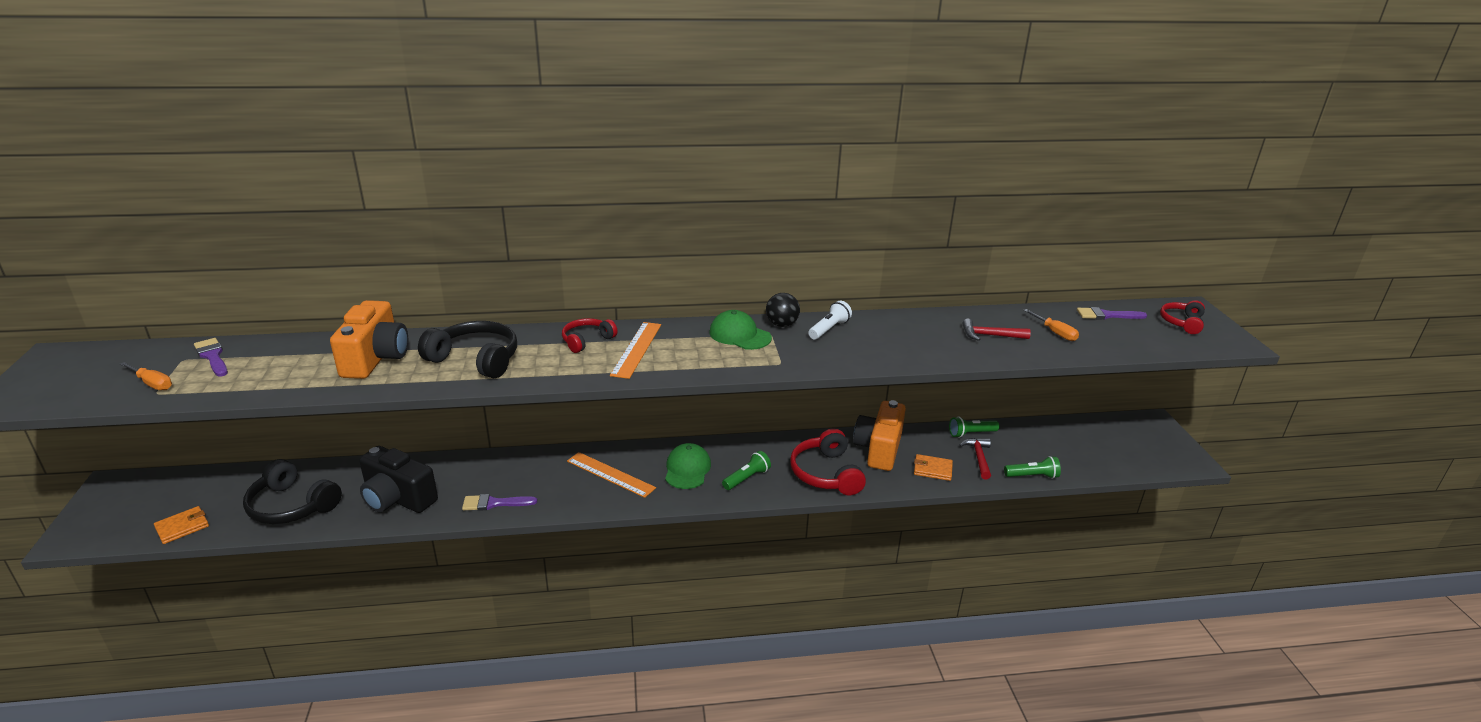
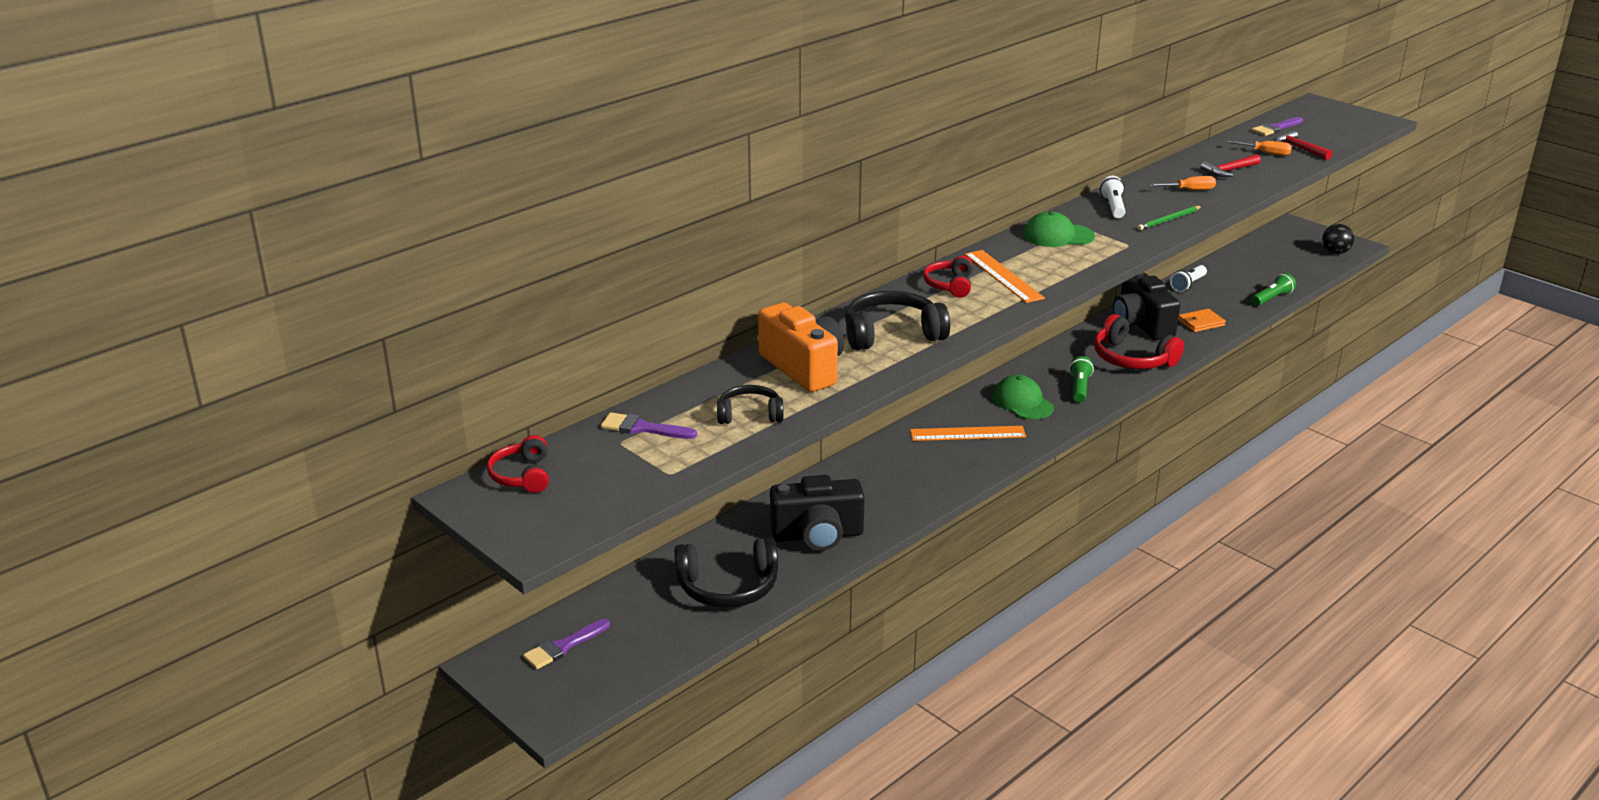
camera: 35 degrees left, 0 degrees up
orange screwdriver [119,362,172,390] -> orange screwdriver moved to [1148,176,1216,190]
orange wallet [154,506,209,544] -> none
purple brush [462,494,537,511] -> purple brush moved to [523,619,610,669]
black ball [766,293,800,327] -> black ball moved to [1322,224,1354,254]
orange camera [853,400,906,471] -> black camera [1113,272,1180,340]
green flashlight [949,417,999,438] -> white flashlight [1170,265,1207,292]
red hammer [959,438,991,479] -> red hammer moved to [1275,130,1332,160]
red headphones [1160,300,1205,334] -> red headphones moved to [487,435,549,493]
none -> black headphones [717,385,784,424]
none -> green pencil [1137,206,1202,230]

